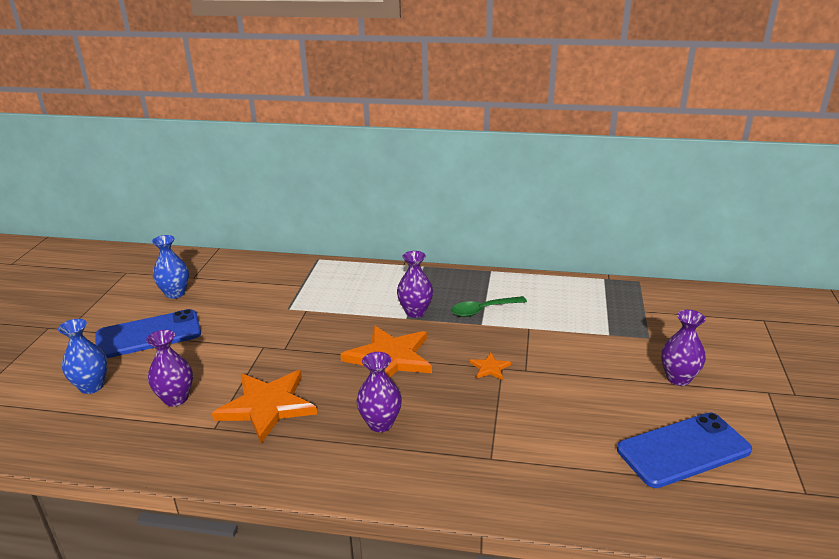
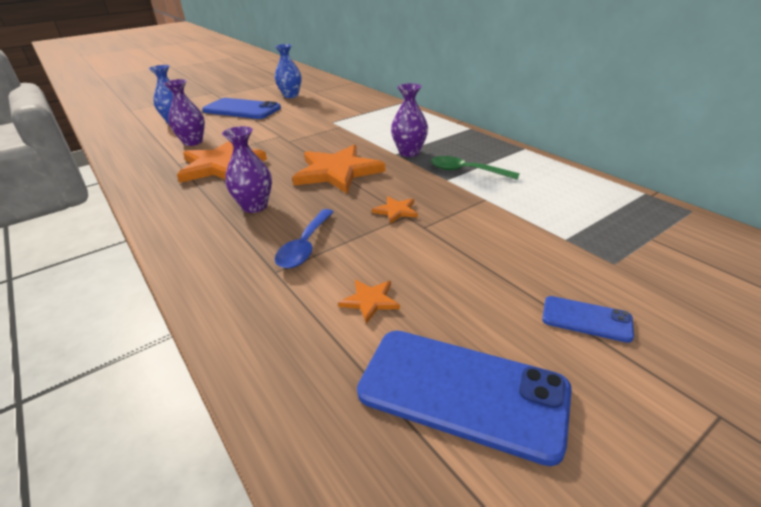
camera: 45 degrees right, 5 degrees up
purple vase [661,310,706,386] -> blue phone [542,296,634,343]
none -> blue spoon [275,209,334,268]
none -> orange star [338,280,400,324]

